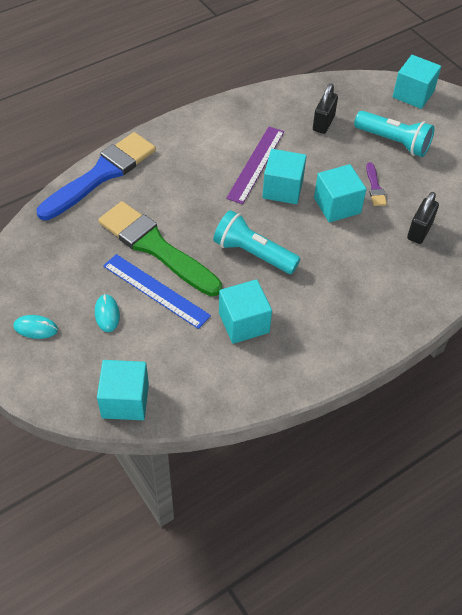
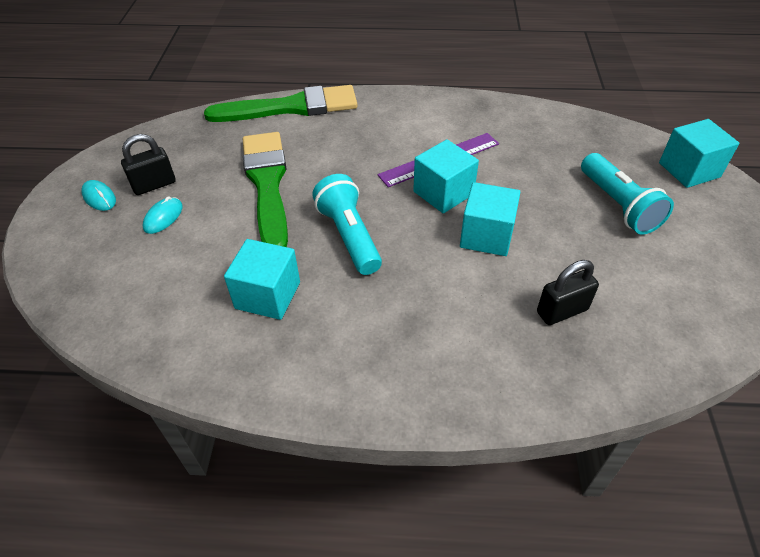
camera: 40 degrees right, 5 degrees down
blue brush [37,132,156,220] -> green brush [204,85,357,122]
turquoise cube [97,360,149,420] -> none
blue ruler [103,254,211,329] -> none
black padlock [313,84,338,134] -> black padlock moved to [121,134,176,195]
purple brush [366,162,387,206] -> none

